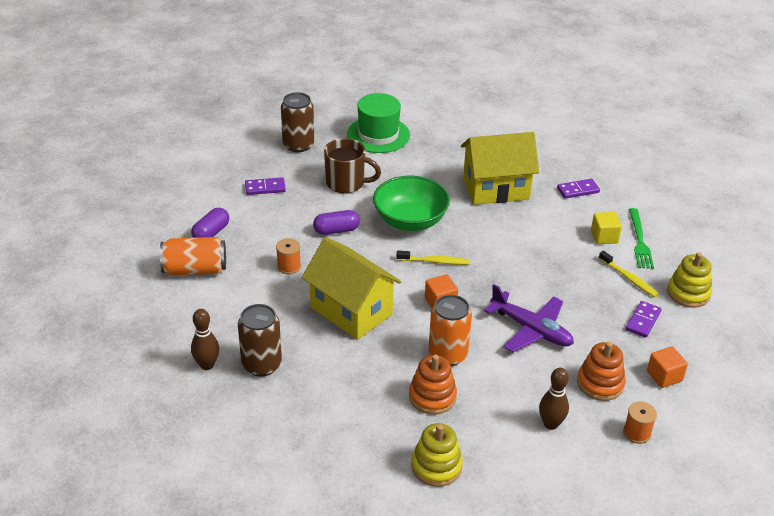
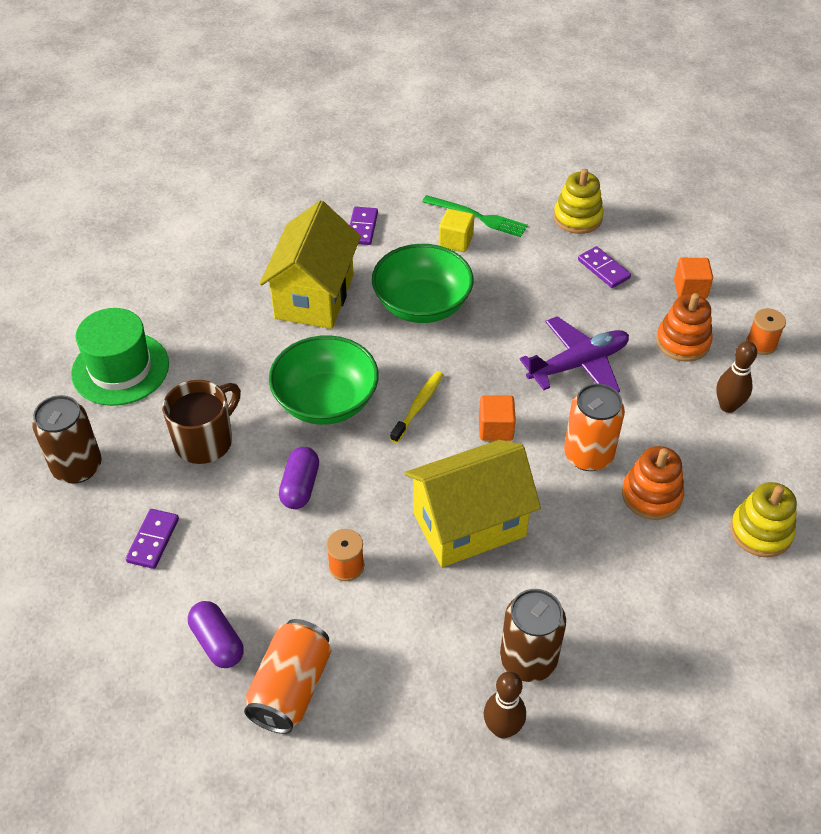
camera: 65 degrees left, 10 degrees up
yellow toothbrush [599,251,659,297] -> none
none -> green bowl [372,244,473,323]

